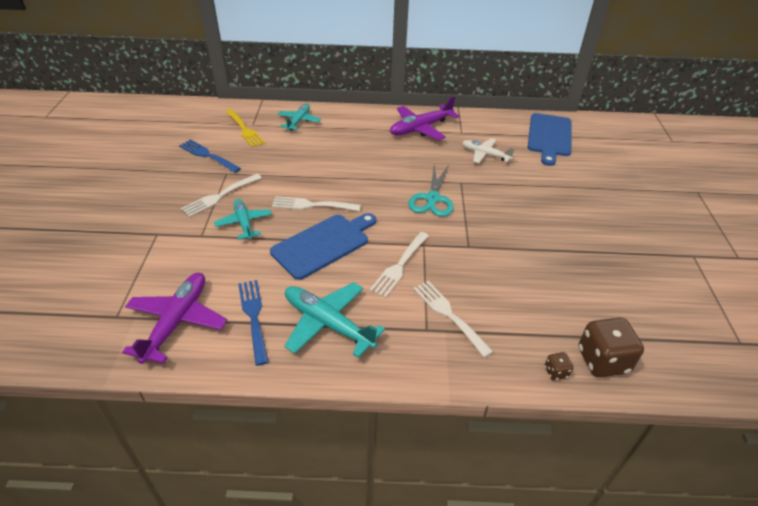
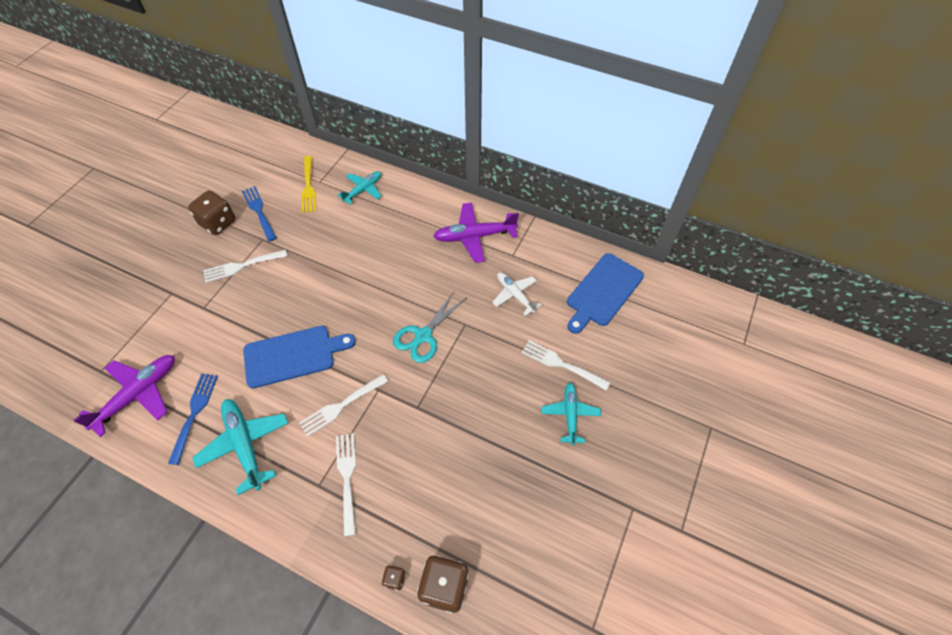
camera: 25 degrees right, 15 degrees up
turquoise plane [214,199,272,240] -> turquoise plane moved to [541,383,601,446]
white fork [272,196,361,211] -> white fork moved to [522,340,610,390]
none -> brown dice [188,190,236,235]

